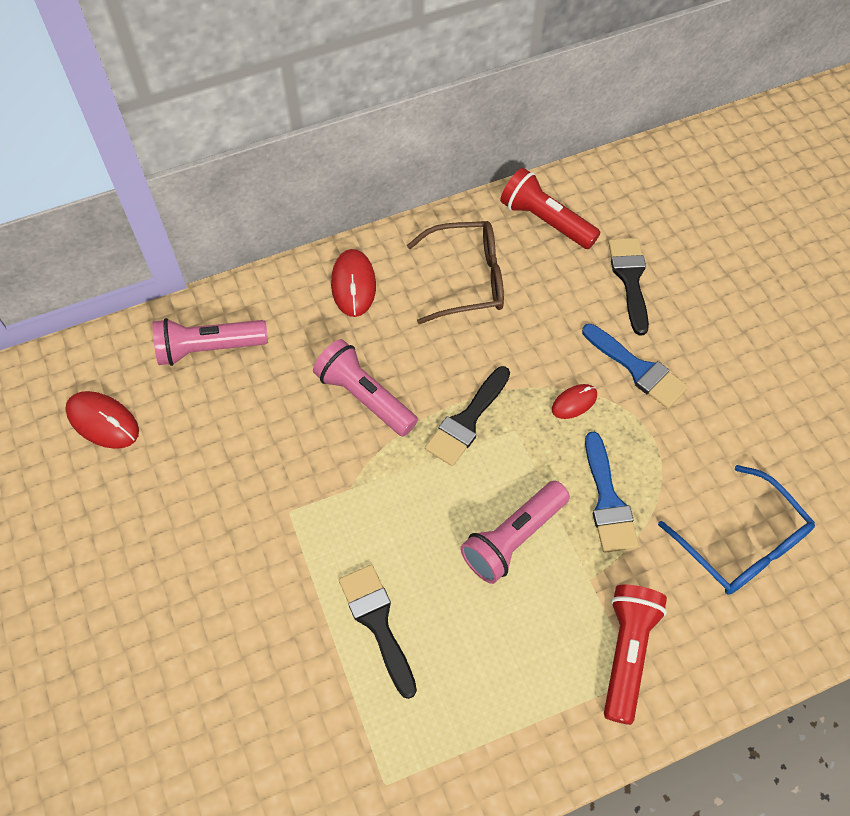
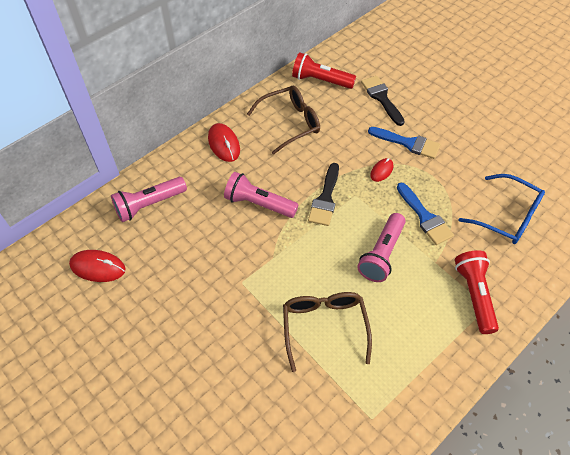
camera: 20 degrees left, 5 degrees down
black brush [339,565,417,699] -> brown glasses [283,292,372,372]

